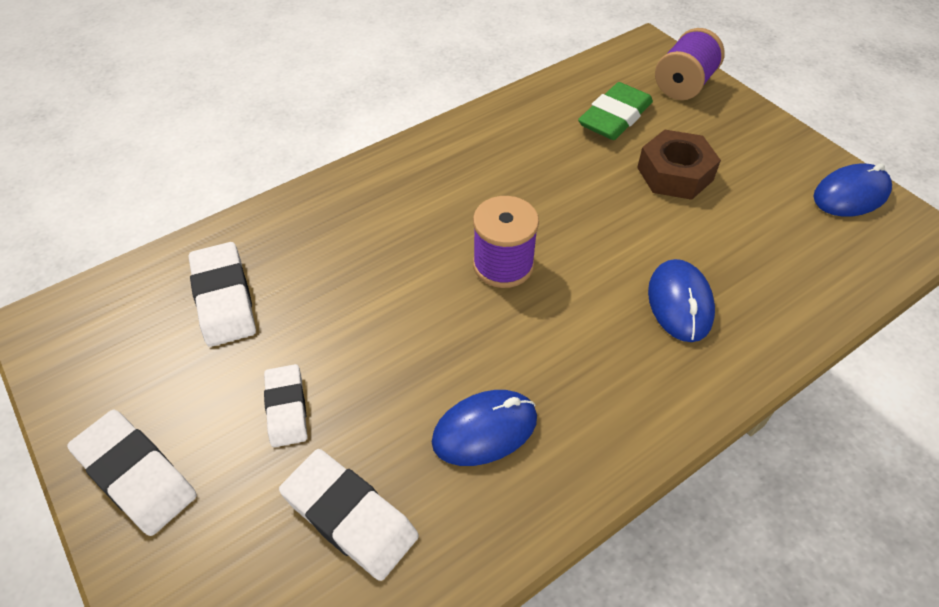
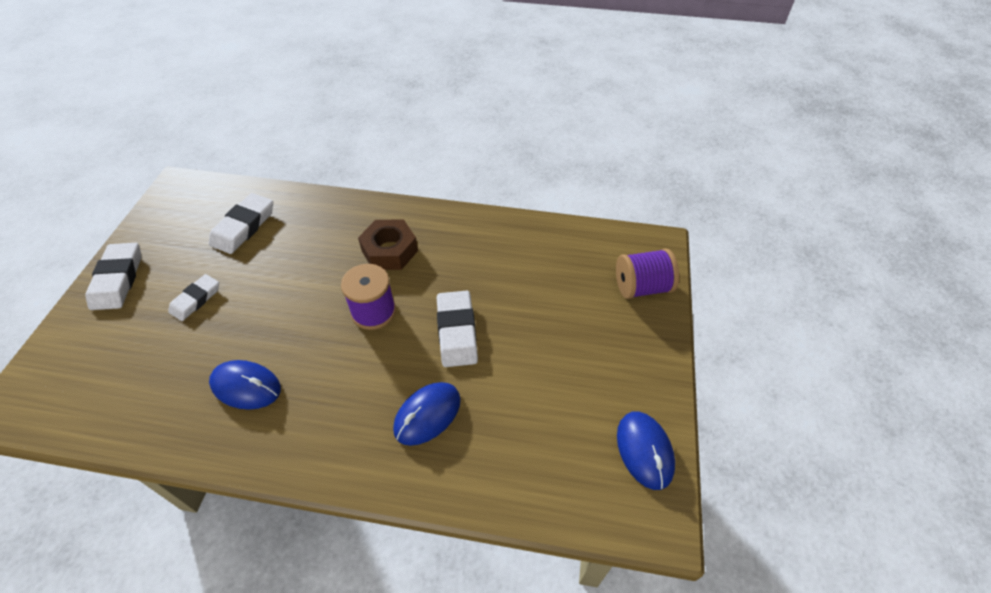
camera: 45 degrees right, 0 degrees up
white eraser [279,449,419,581] -> white eraser moved to [437,291,478,367]
green eraser [578,82,653,140] -> none
brown nut [637,130,721,200] -> brown nut moved to [358,220,418,270]
blue mouse [813,163,892,217] -> blue mouse turned 60 degrees clockwise [617,411,675,490]

